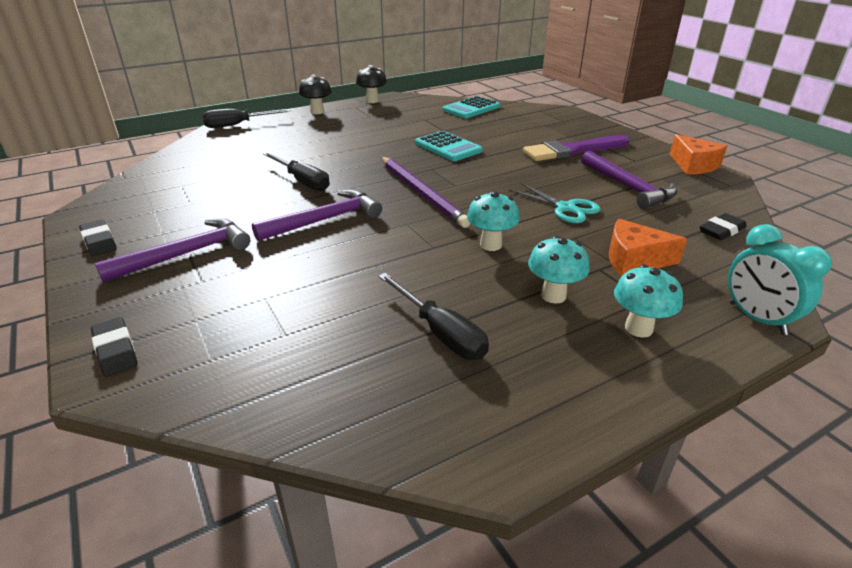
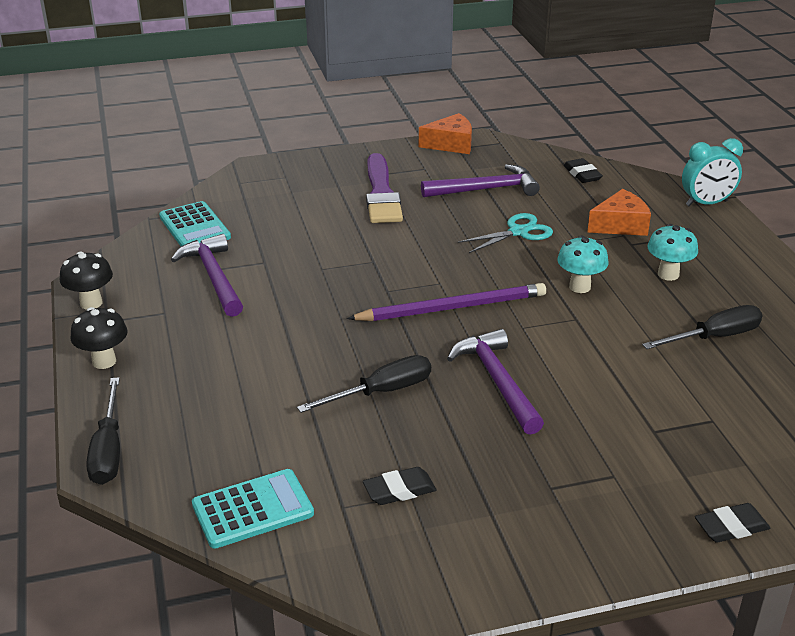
camera: 75 degrees left, 0 degrees up
black eraser [79,219,117,256] -> black eraser moved to [363,467,436,505]
purple hammer [95,218,250,283] -> purple hammer moved to [171,234,243,317]
turquoise calculator [415,131,483,161] -> turquoise calculator moved to [192,469,314,549]
orange cheese [609,219,687,276] -> orange cheese turned 135 degrees counterclockwise [587,189,651,236]
turquoise mushroom [614,265,683,338] -> none

